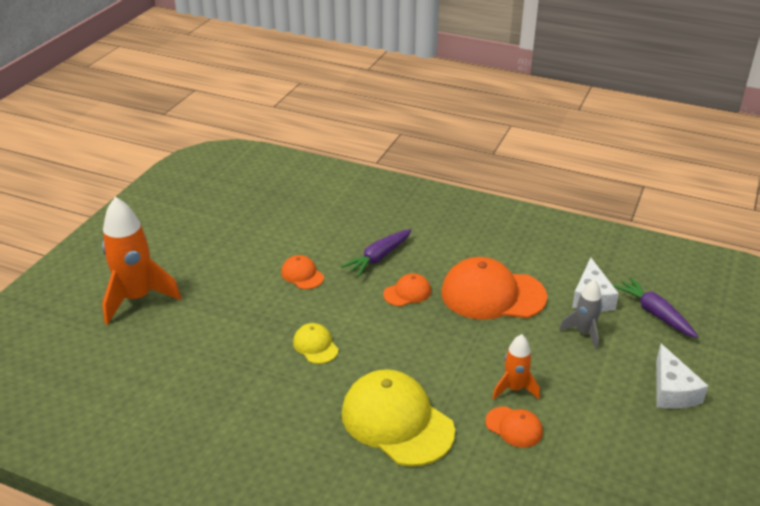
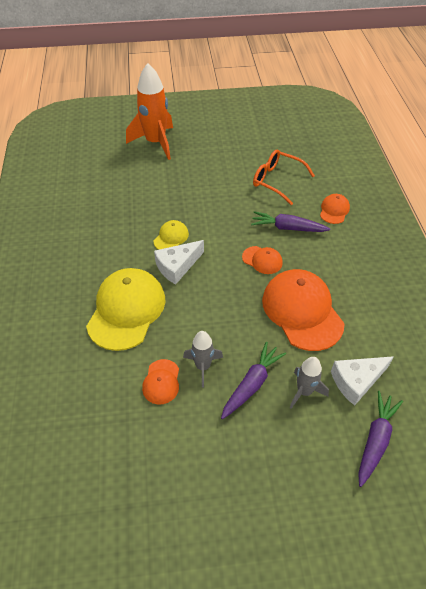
camera: 60 degrees right, 15 degrees up
orange cap [281,255,324,289] -> orange cap moved to [320,194,350,224]
orange rocket [492,334,540,400] -> grey rocket [183,331,223,388]
white cheese [656,343,708,409] -> white cheese moved to [154,240,204,285]
none -> purple carrot [221,342,286,419]
none -> orange glasses [253,149,315,205]

